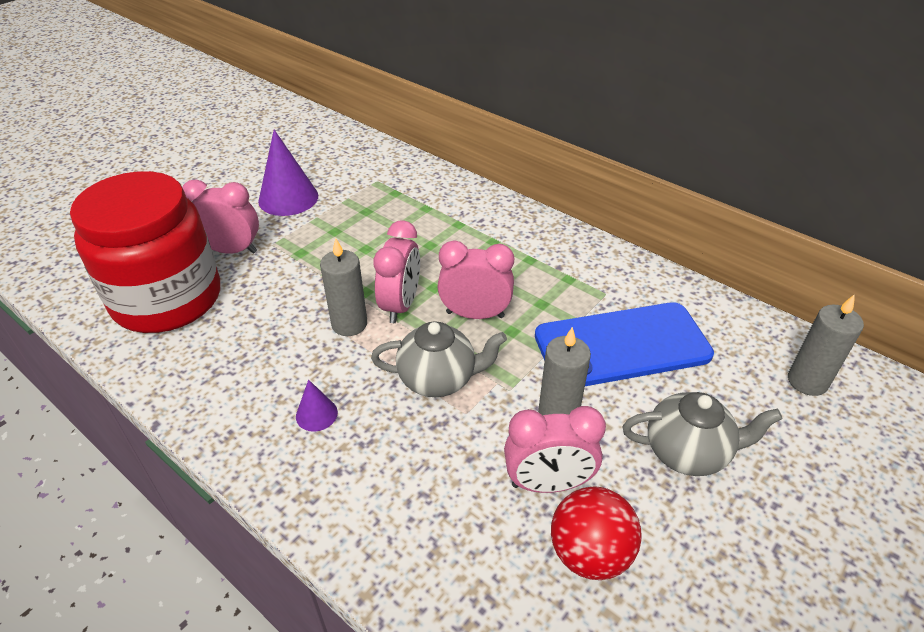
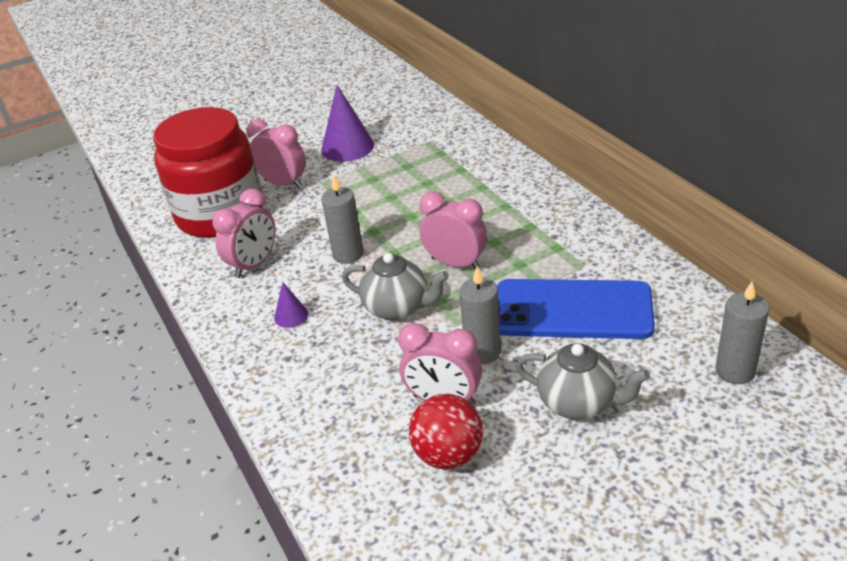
camera: 25 degrees right, 5 degrees down
pink clock [373,220,420,323] -> pink clock moved to [212,189,276,278]

